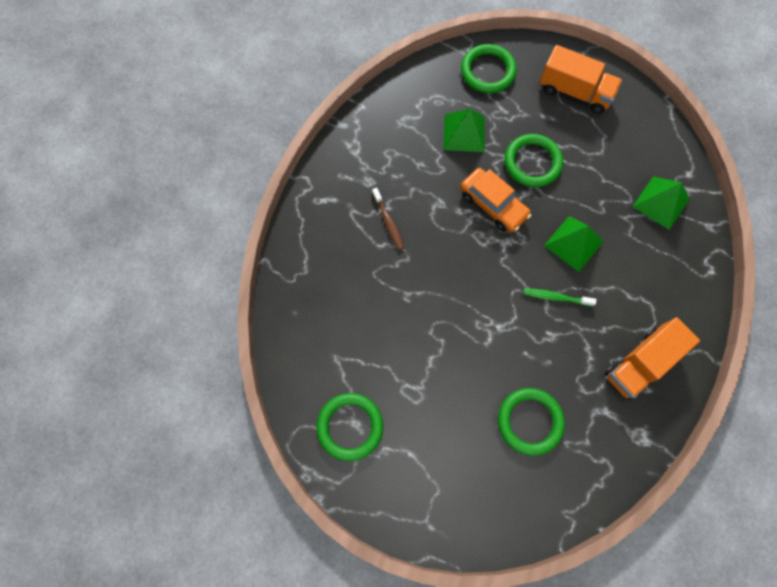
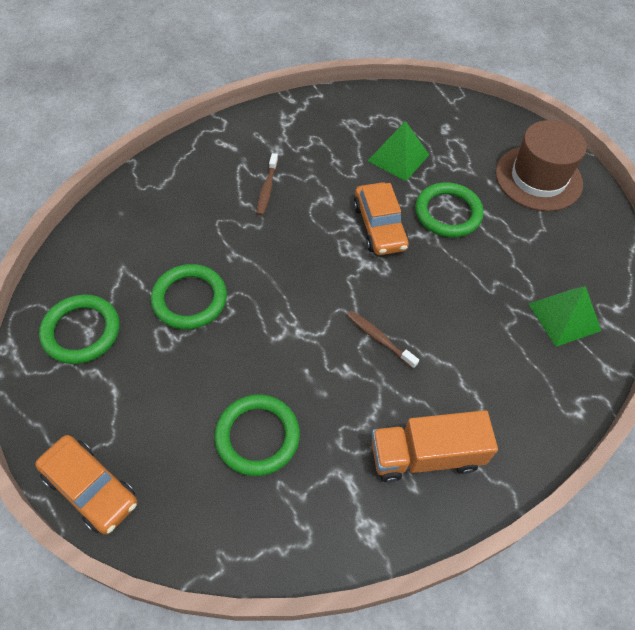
camera: 30 degrees right, 15 degrees down
green ring [461,44,517,93] -> green ring moved to [151,264,227,329]
green toothbrush [523,288,596,306] -> brown toothbrush [347,311,419,369]
orange truck [539,45,622,114] -> brown hat [495,120,587,211]
green pyramid [544,216,604,272] -> none
none -> orange car [35,435,137,535]

